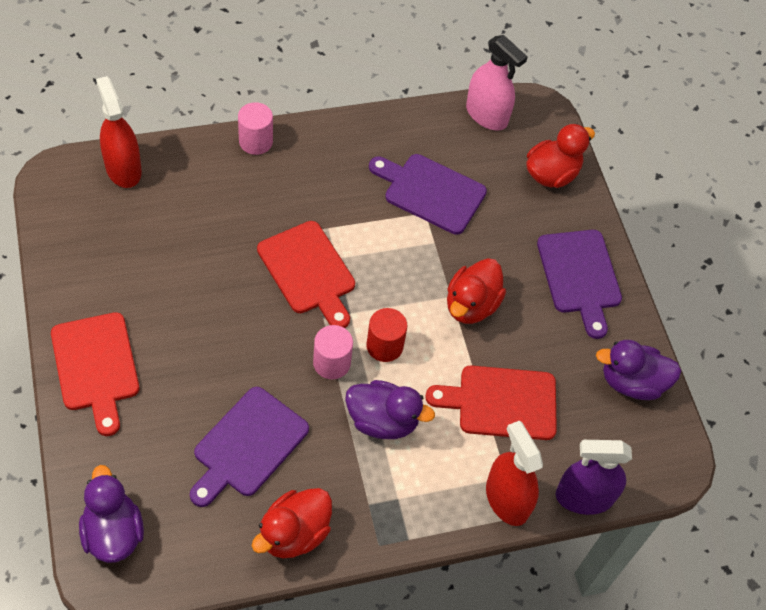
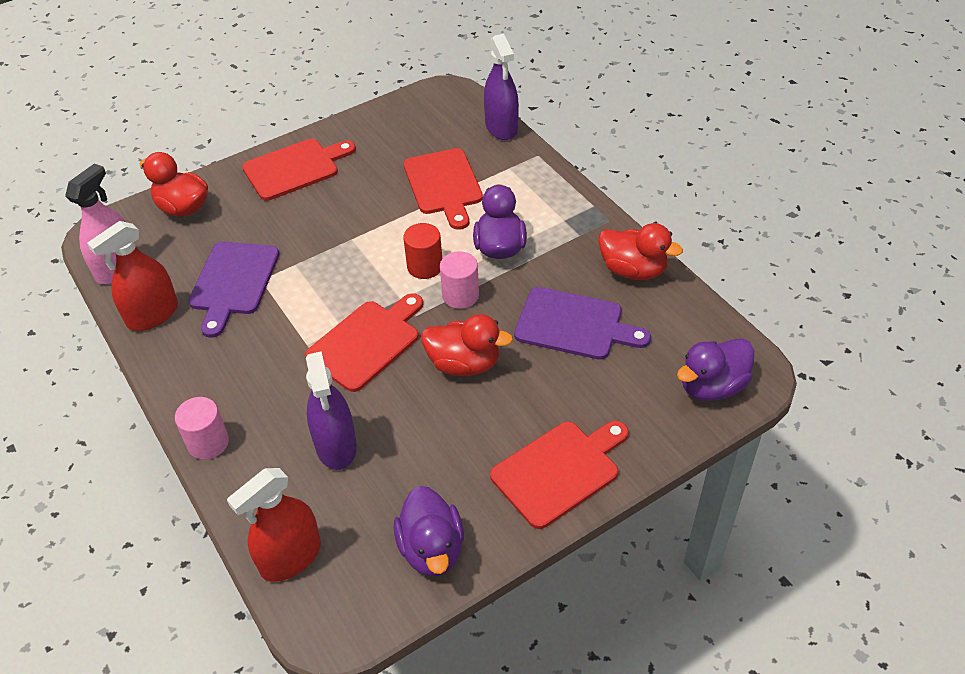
camera: 100 degrees left, 10 degrees down
red duck [447,258,506,324] -> red duck moved to [421,314,513,376]
red spray bottle [486,421,543,526] -> red spray bottle moved to [87,221,178,331]
purple cutting board [537,230,622,339] -> red cutting board [242,139,356,201]
purple duck [596,340,681,400] -> purple duck moved to [394,486,464,576]
none -> purple spray bottle [306,351,357,470]

